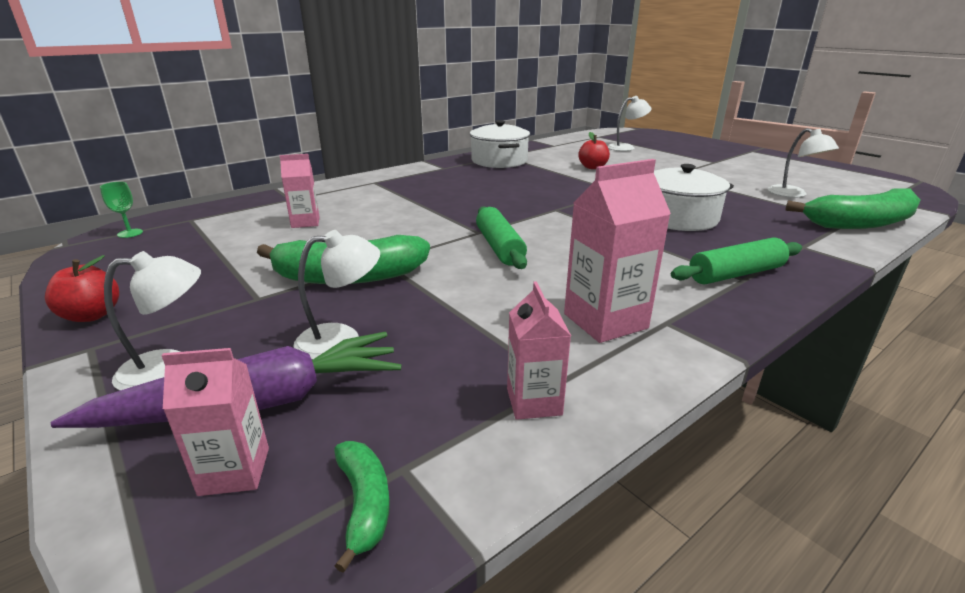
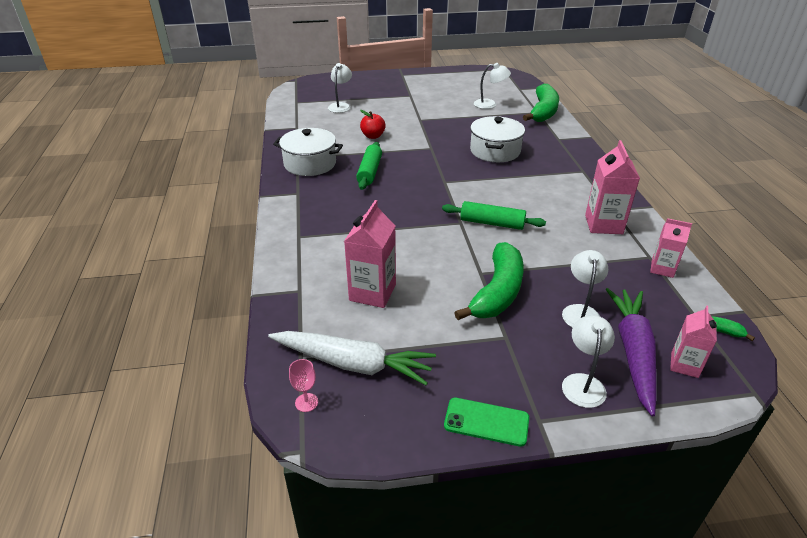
camera: 60 degrees left, 10 degrees up
red apple [45,255,119,322] -> green phone [444,398,529,447]
green goblet [100,182,143,238] -> pink goblet [289,359,318,412]
pink carton [279,154,320,228] -> pink carton [344,200,396,308], size x1.61
green rolling pin [671,238,802,284] -> green rolling pin moved to [356,142,382,190]
none -> white carrot [268,331,436,385]

